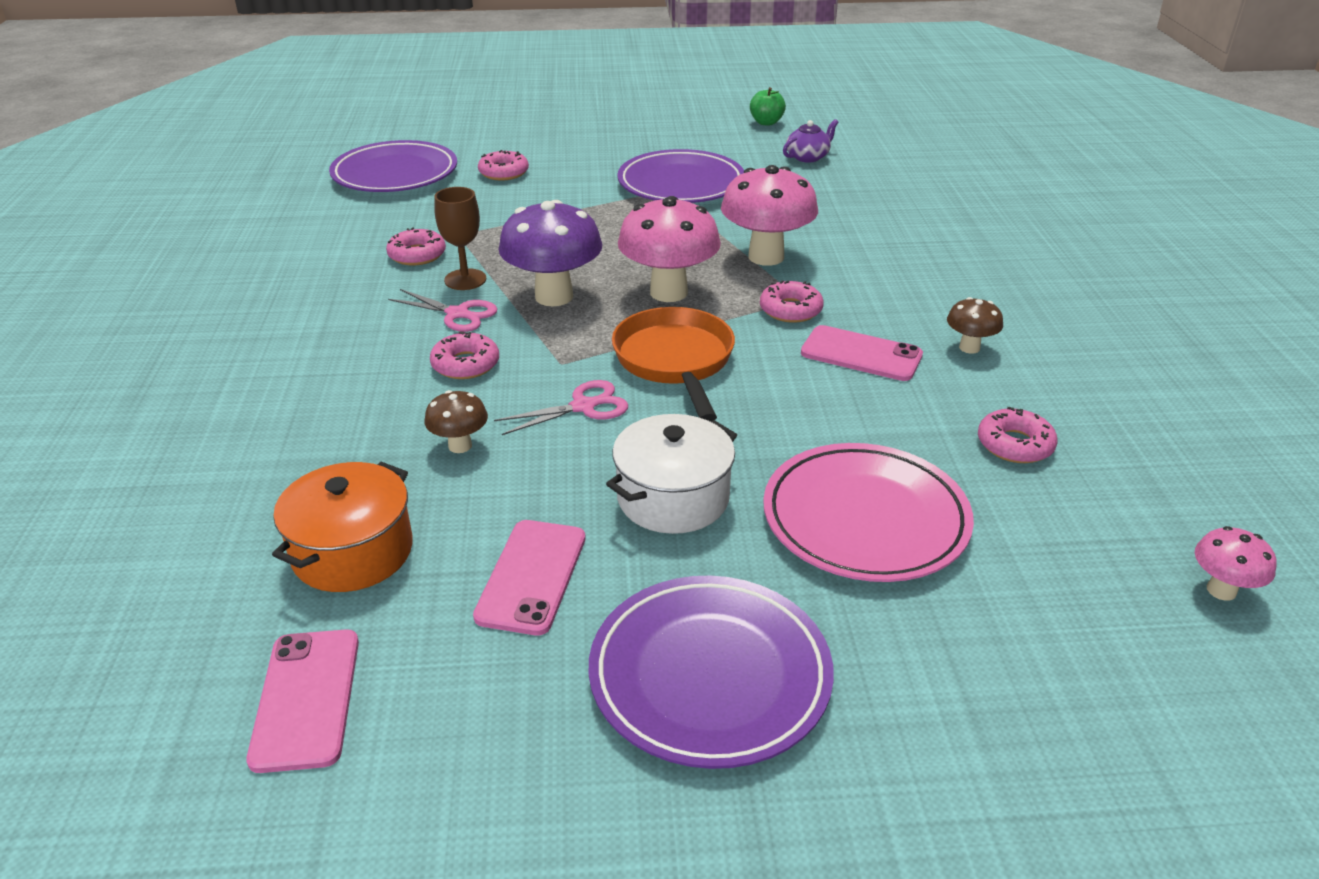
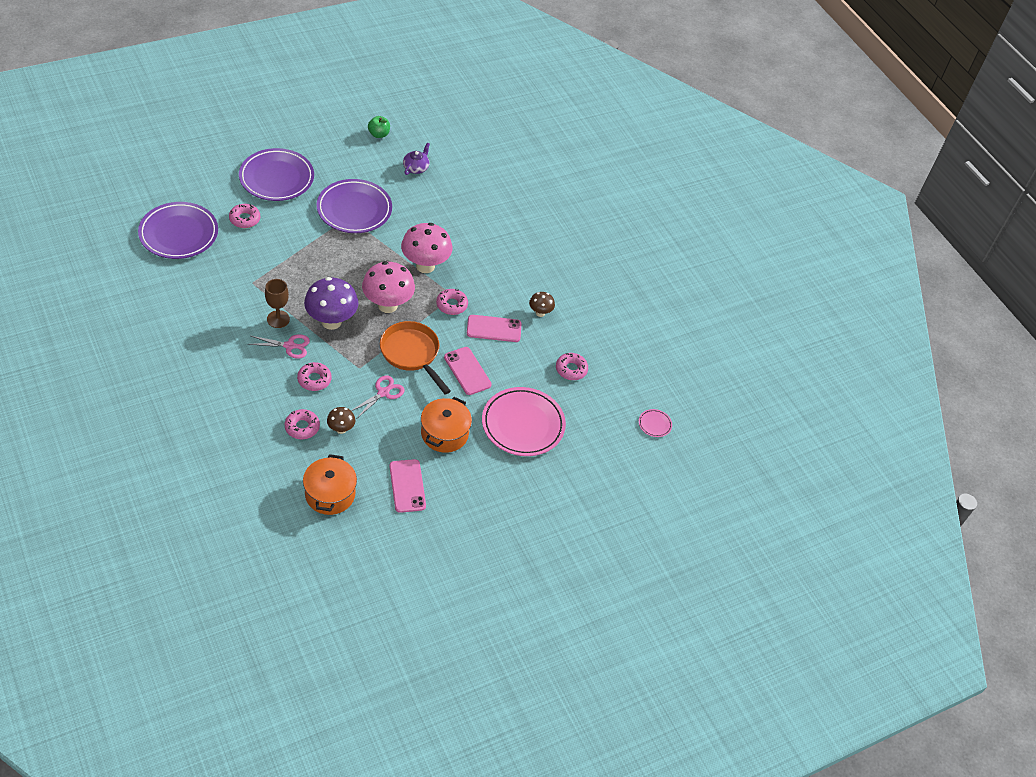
camera: 30 degrees left, 15 degrees up
pink phone [246,629,359,773] -> pink phone moved to [444,347,492,395]
pink donut [386,227,446,266] -> pink donut moved to [284,409,320,439]
purple plate [589,576,834,769] -> purple plate moved to [239,148,314,201]
white pot [606,414,737,534] -> orange pot [421,397,472,453]
pink mushroom [1195,526,1277,601] -> pink plate [639,409,672,437]

